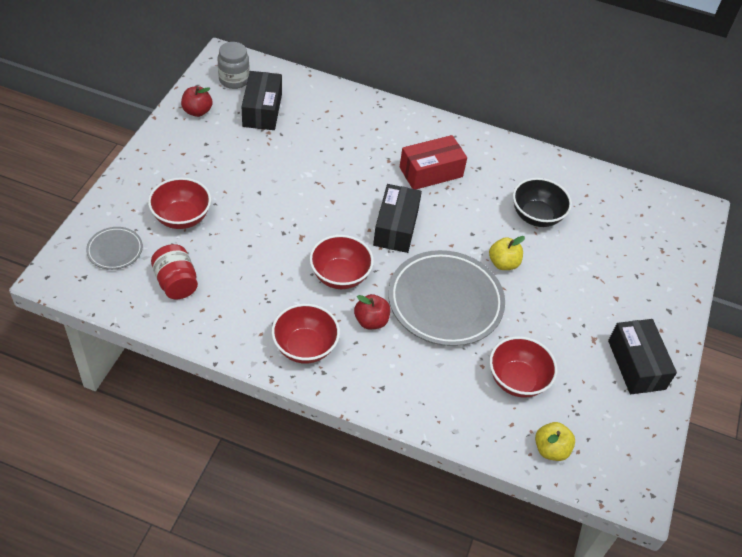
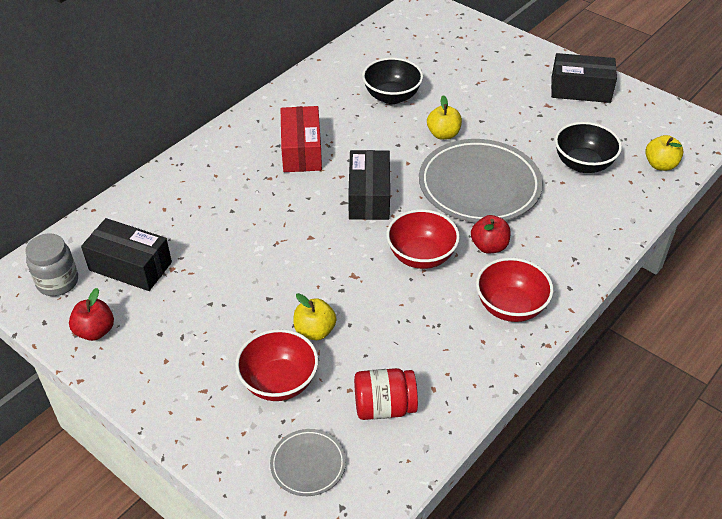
camera: 65 degrees left, 5 degrees down
black box [373,184,422,253] -> black box turned 60 degrees clockwise [348,150,390,220]
red bowl [489,336,557,398] -> black bowl [555,122,622,173]
none -> yellow apple [294,293,337,340]

